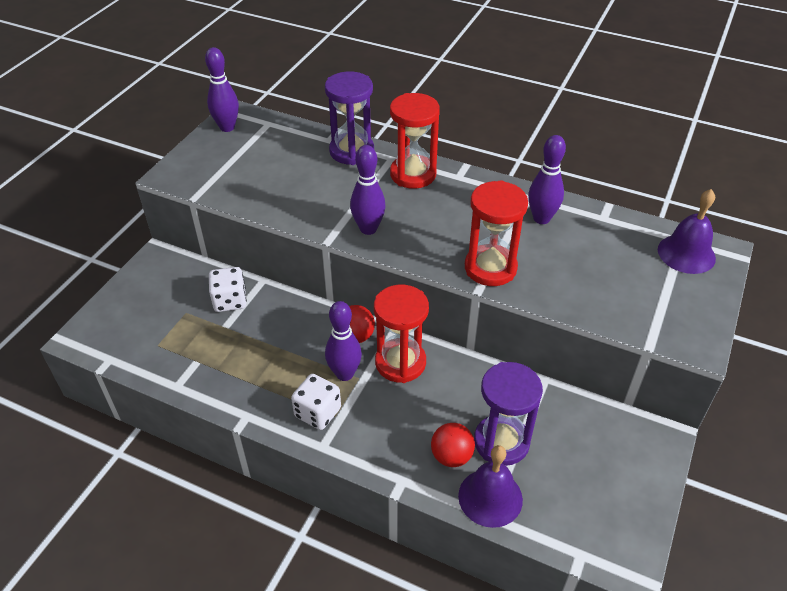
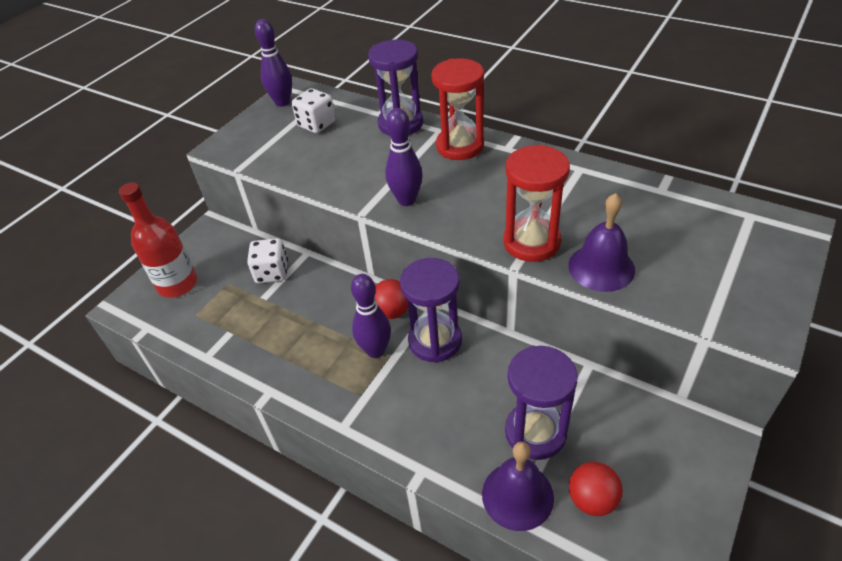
camera: 10 degrees right, 0 degrees up
white dice [291,374,341,430] -> white dice moved to [292,88,336,133]
red hourglass [374,285,429,383] -> purple hourglass [400,258,462,363]
red ball [431,423,475,467] -> red ball moved to [569,462,623,516]
purple bowling pin [528,135,566,224] -> none
purple bell [658,189,716,274] -> purple bell moved to [568,193,635,292]
none -> red bottle [119,182,197,298]

